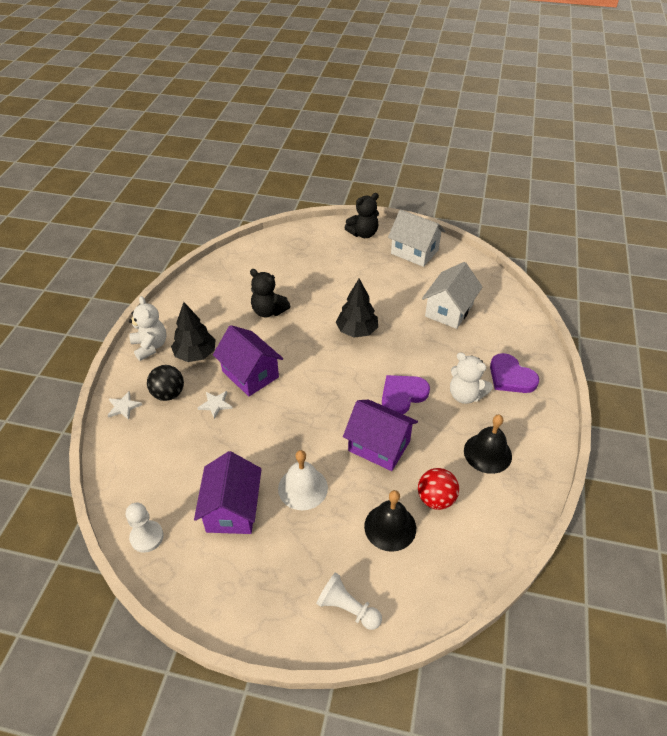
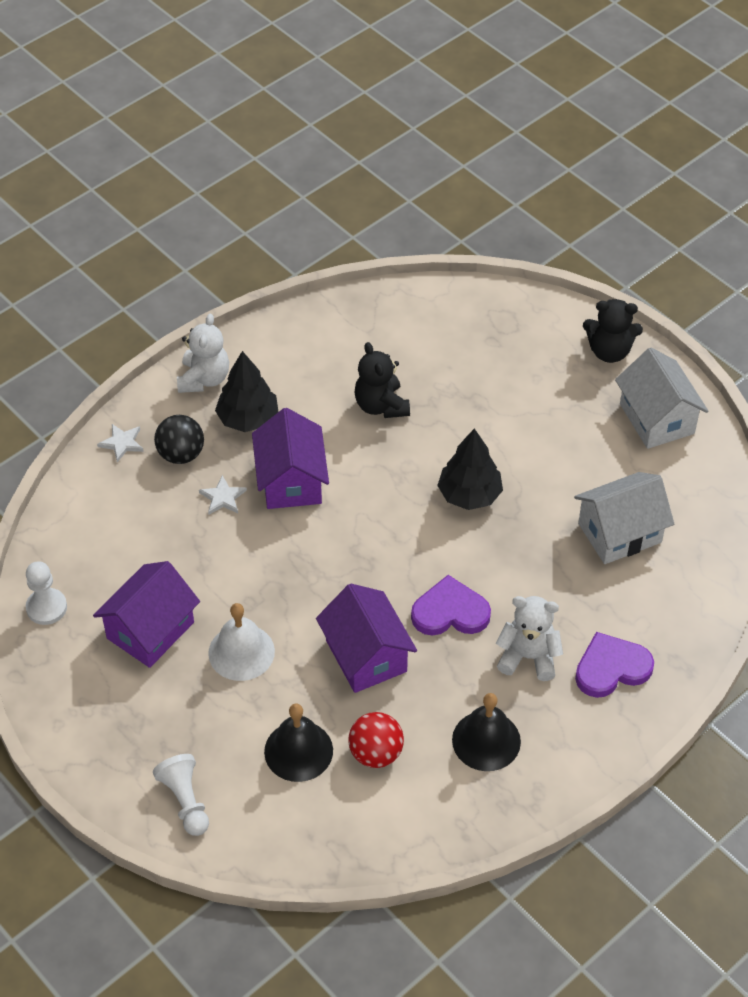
camera: 35 degrees right, 5 degrees up
white teddy bear [450,352,493,404] -> white teddy bear turned 120 degrees clockwise [496,596,563,681]
purple heart [490,353,539,393] -> purple heart turned 75 degrees clockwise [575,632,654,698]

